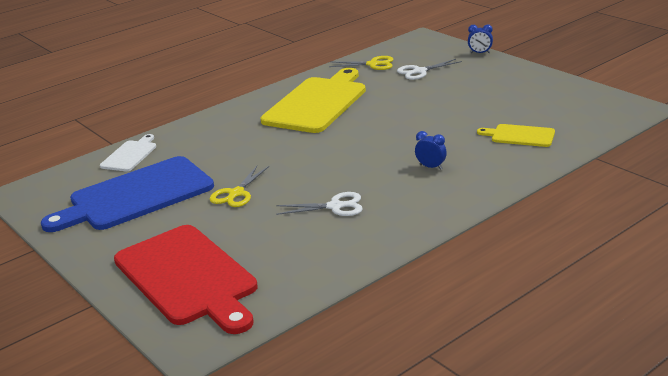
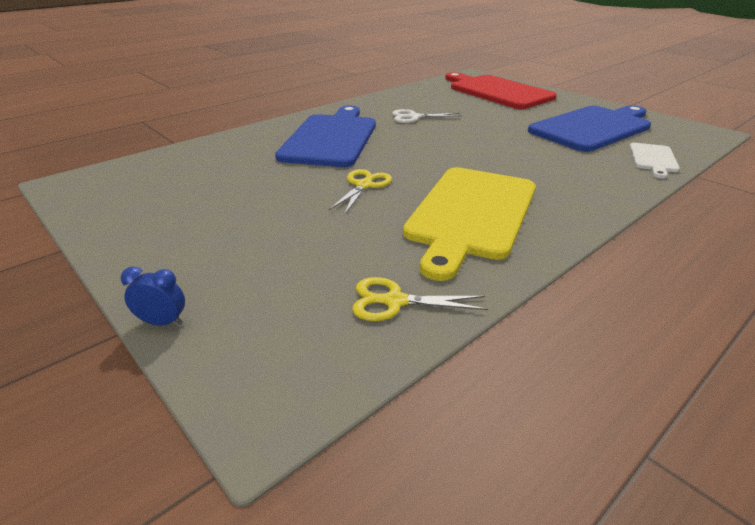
camera: 175 degrees right, 5 degrees up
yellow scissors [210,166,269,207] -> yellow scissors moved to [329,169,392,214]
white scissors [397,59,462,80] -> none
blue clock [415,131,447,170] -> blue cutting board [275,106,376,167]
yellow cutting board [477,124,555,147] -> none

